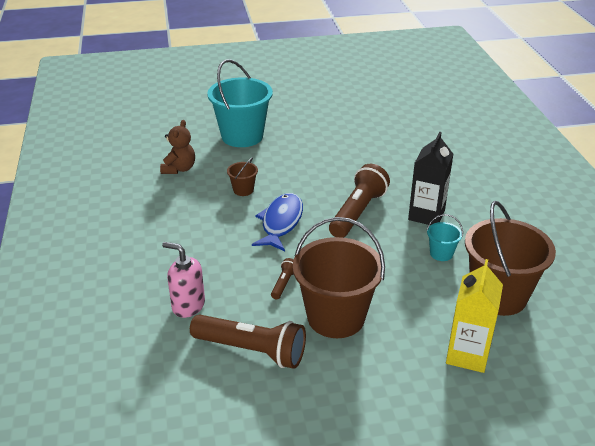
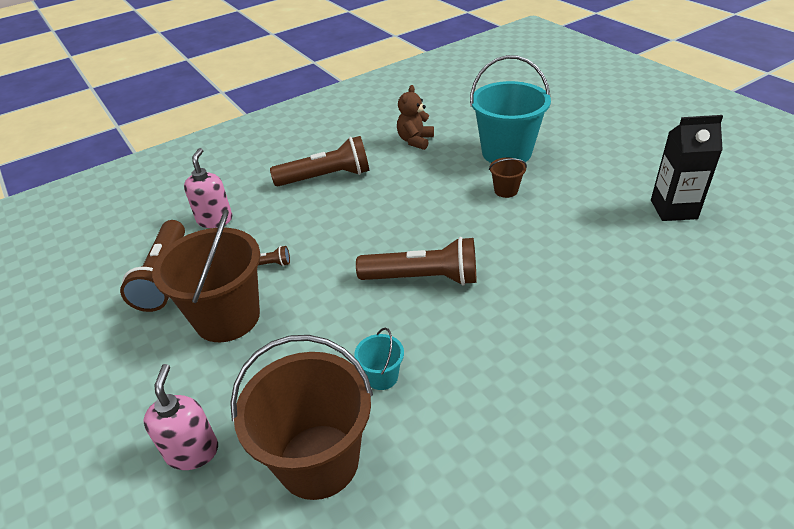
camera: 70 degrees right, 5 degrees up
brown teddy bear [160,120,195,174] -> brown teddy bear turned 120 degrees clockwise [397,85,434,150]
brown bucket [227,157,258,196] -> brown bucket moved to [489,158,527,198]
blue fish [252,193,303,251] -> none
black carton [408,132,453,225] -> black carton moved to [651,115,723,221]
yellow carton [446,259,503,373] -> pink soap dispenser [143,364,218,470]
none -> brown flashlight [270,136,369,186]

